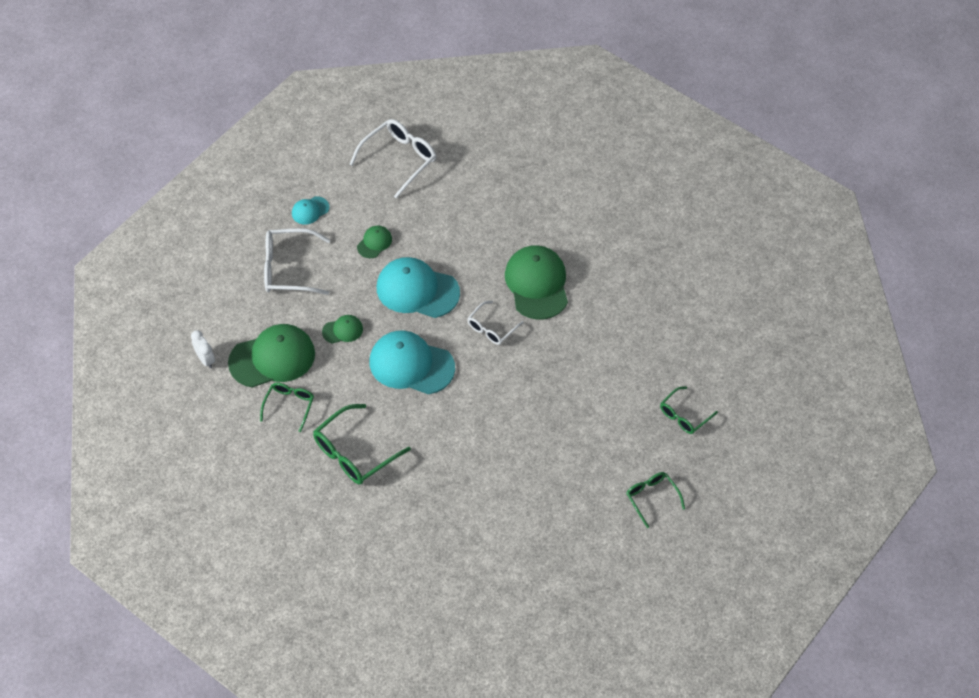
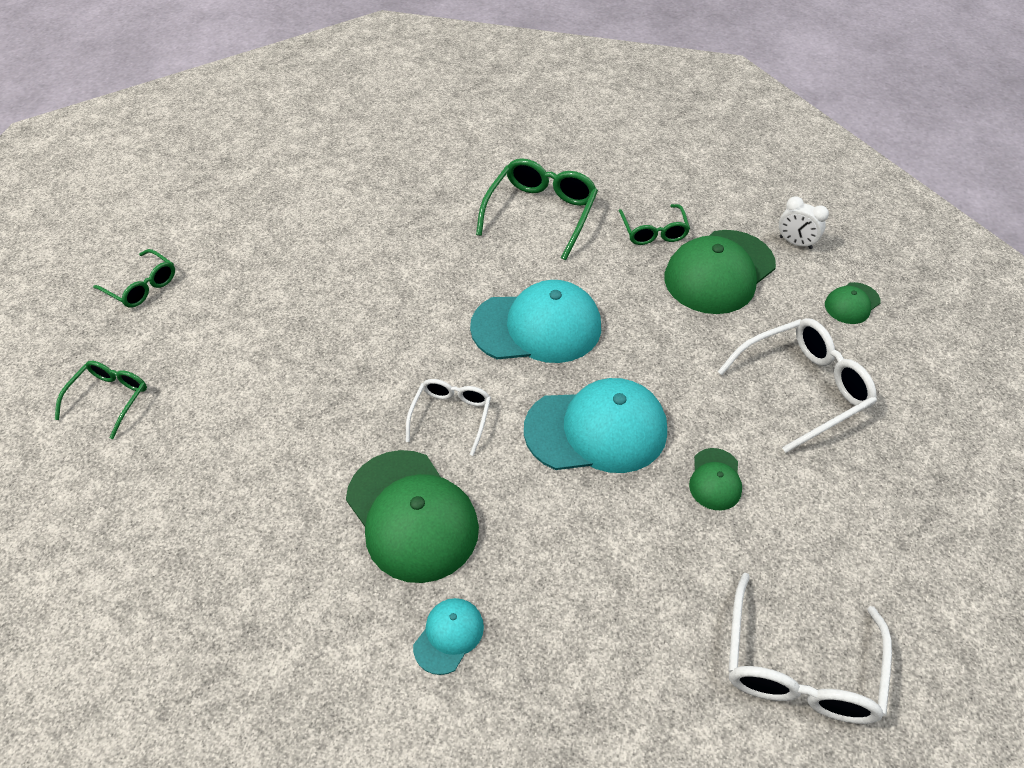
camera: 155 degrees right, 5 degrees down
turquoise cap [292,196,329,225] -> turquoise cap moved to [413,598,484,675]
green cap [322,315,363,344] -> green cap moved to [825,282,881,324]

